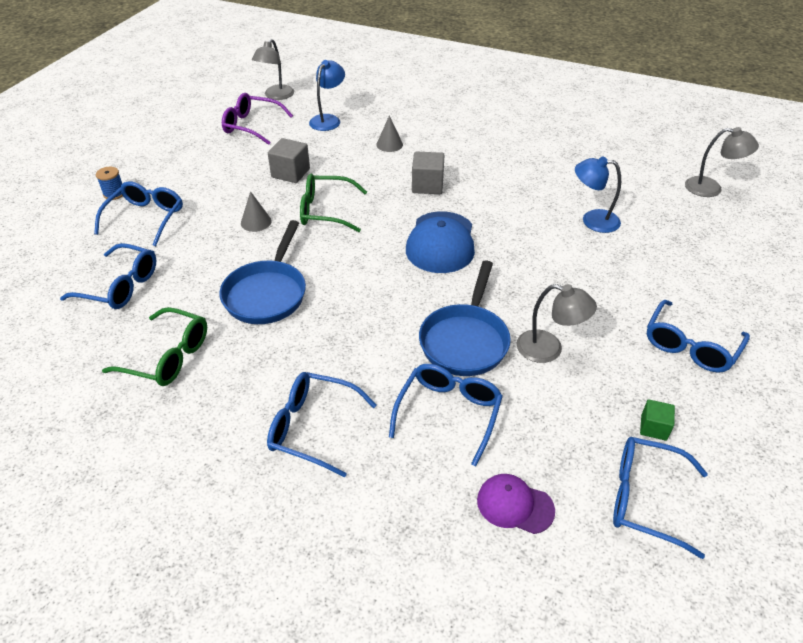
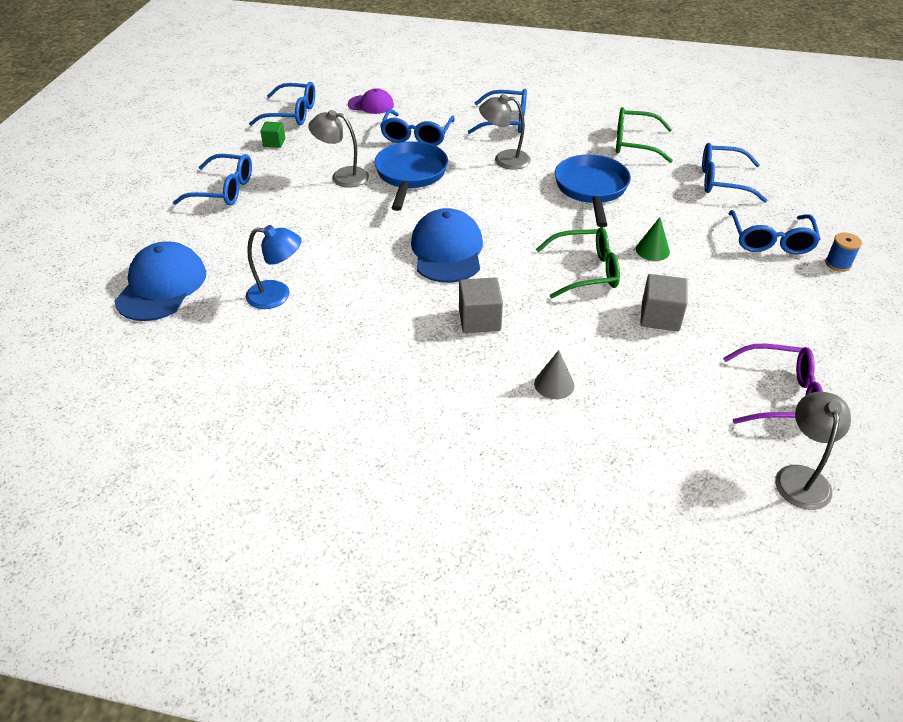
camera: 170 degrees right, 0 degrees up
grey cone [241,191,272,232] -> green cone [636,217,670,261]
blue lamp [309,60,345,131] -> none
blue glasses [647,300,750,373] -> blue glasses turned 75 degrees clockwise [173,154,252,205]
grey lamp [685,127,759,197] -> grey lamp moved to [479,94,531,170]
none -> blue cap [115,241,206,321]

